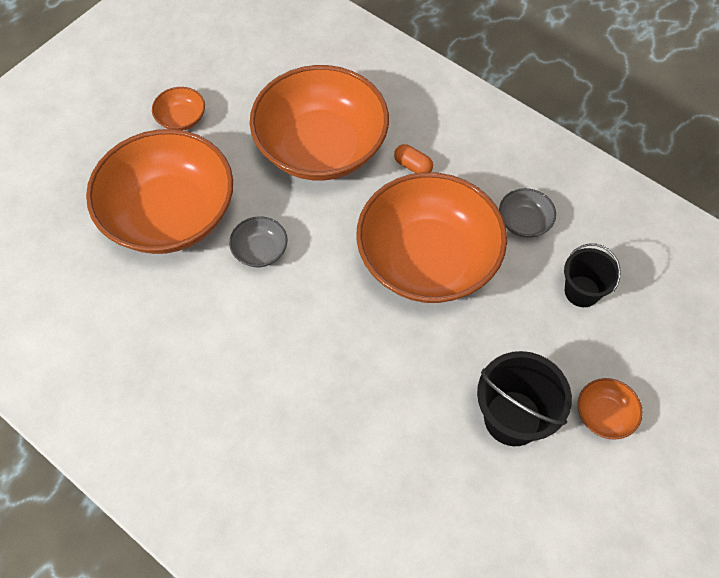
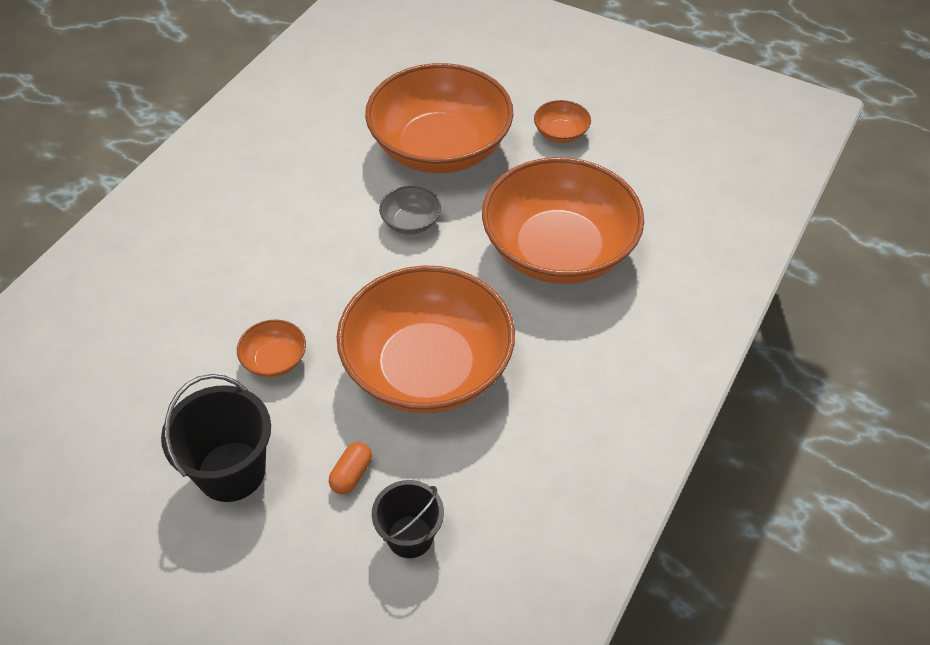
camera: 80 degrees right, 10 degrees down
orange capsule [394,144,433,173] -> orange capsule moved to [329,442,372,494]
grey bowl [499,188,556,238] -> none
orange bowl [578,378,643,440] -> orange bowl moved to [237,320,306,378]

